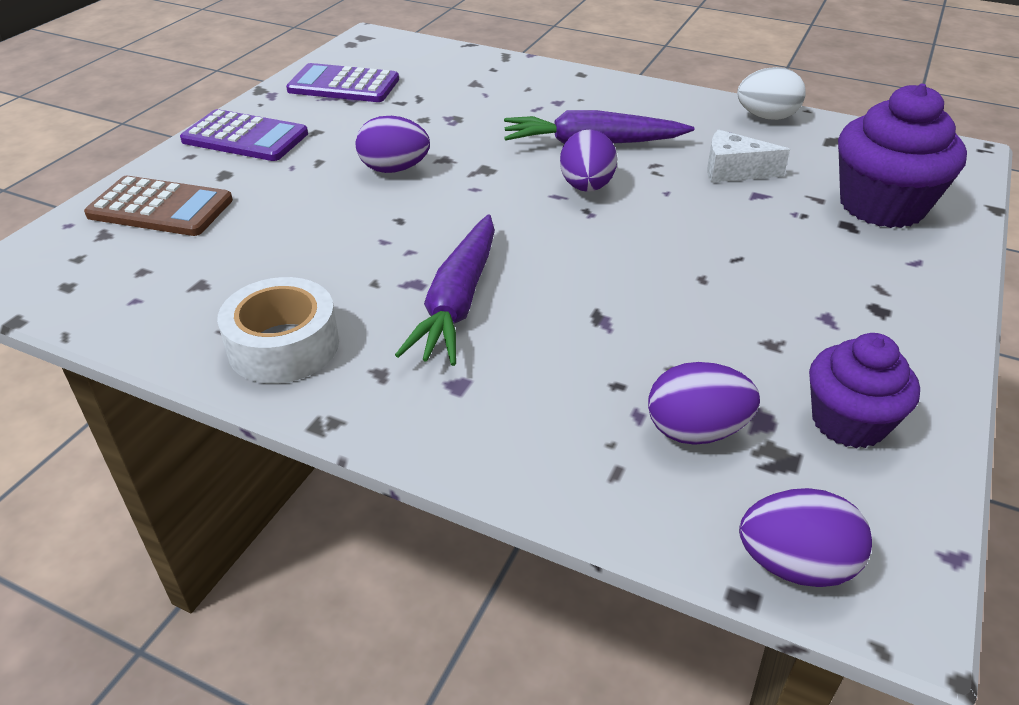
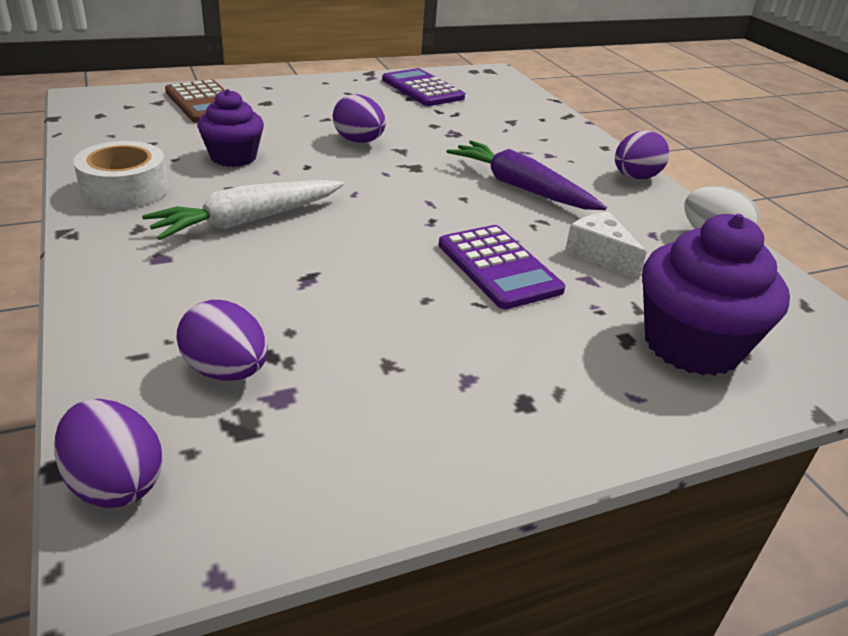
camera: 40 degrees right, 5 degrees down
purple calculator [180,109,308,161] -> purple calculator moved to [439,225,565,309]
purple carrot [395,214,495,366] -> white carrot [142,180,344,240]
purple egg [560,130,617,192] -> purple egg moved to [615,130,669,180]
purple cupcake [809,333,920,448] -> purple cupcake moved to [197,89,264,167]

